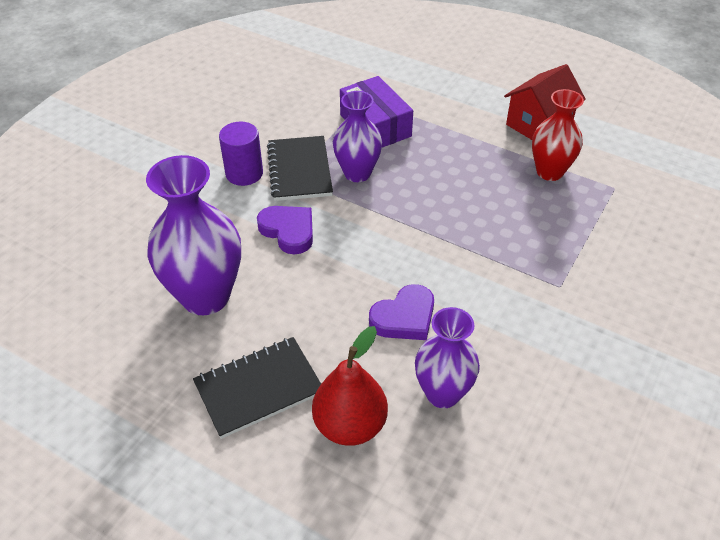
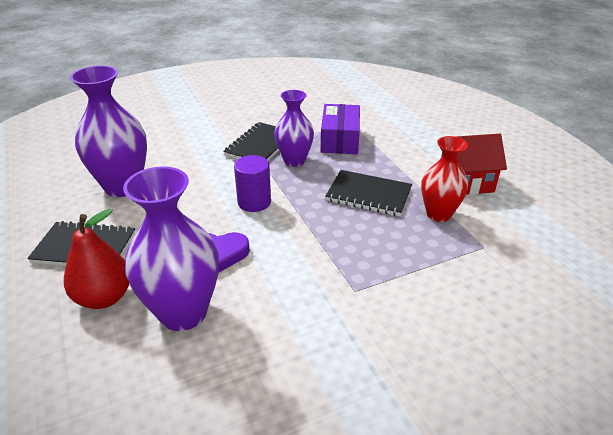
camera: 35 degrees right, 10 degrees down
purple cylinder [219,122,263,186] -> purple cylinder moved to [234,155,271,212]
purple heart [257,206,313,254] -> none
purple vase [415,307,480,408] -> purple vase [123,166,219,331], size x1.56
none -> black notebook [325,170,412,216]

